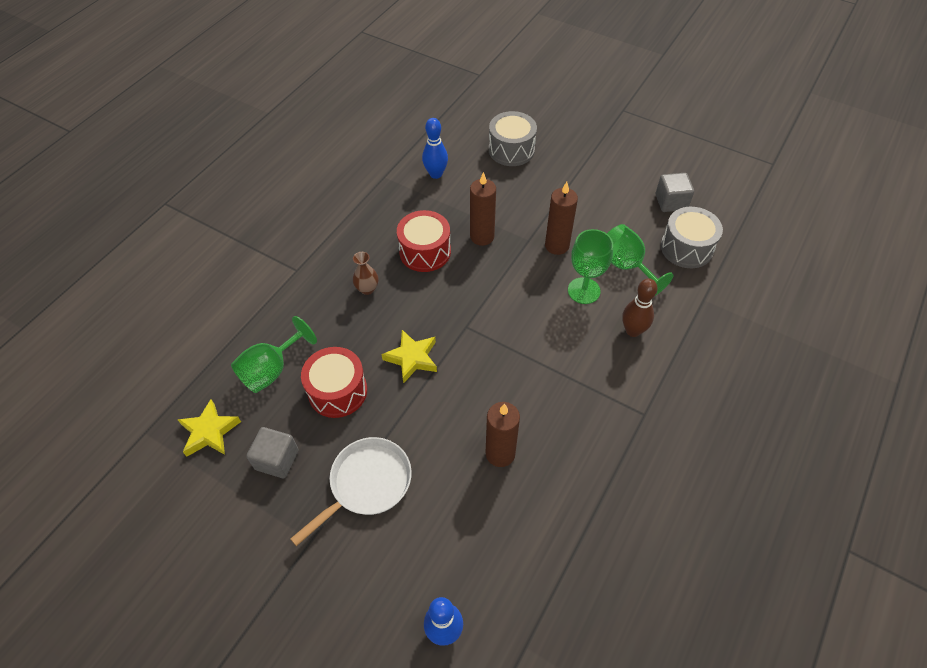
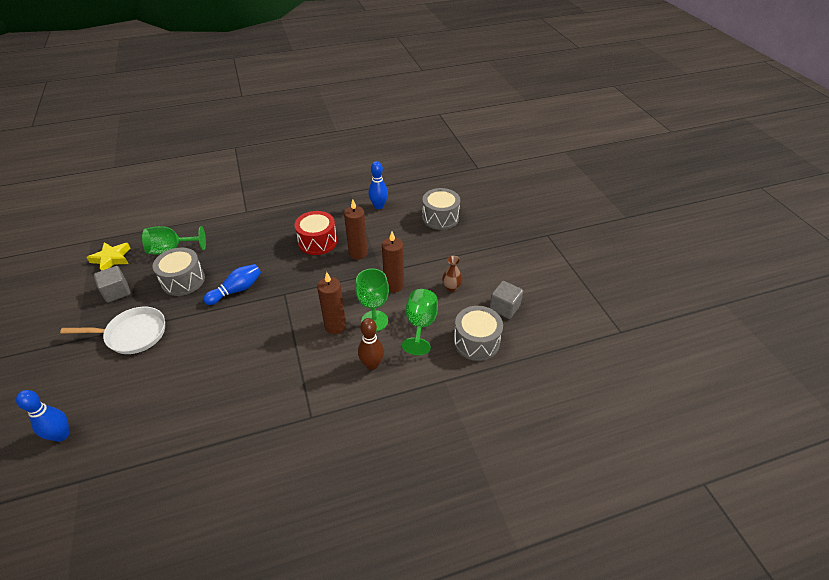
camera: 40 degrees right, 10 degrees down
red drum [301,347,367,418] -> grey drum [153,248,205,296]
brown vase [353,252,378,295] -> brown vase moved to [442,256,462,292]
yellow star [381,330,437,383] -> blue bowling pin [203,264,261,305]
brown candle [486,402,520,467] -> brown candle moved to [317,272,346,334]

